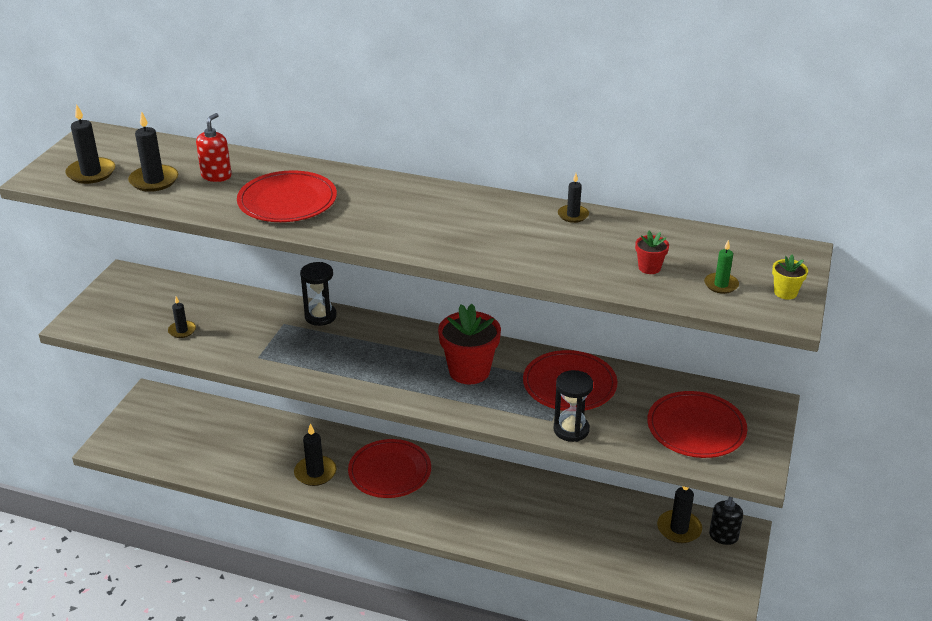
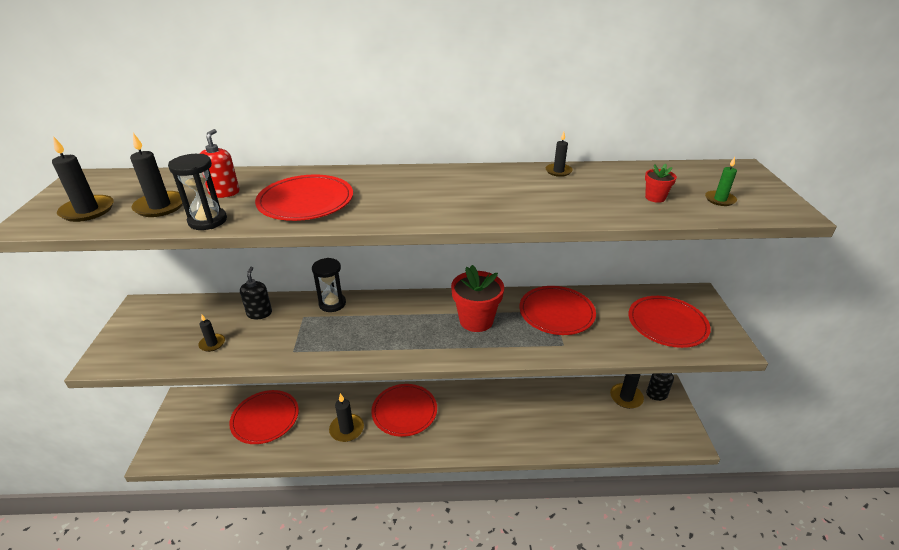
camera: 20 degrees left, 0 degrees up
black hourglass [553,370,593,442] -> black hourglass moved to [168,154,227,230]
yellow flower pot [772,255,808,300] -> none
none -> red plate [229,390,299,444]
none -> black soap dispenser [240,267,272,319]

